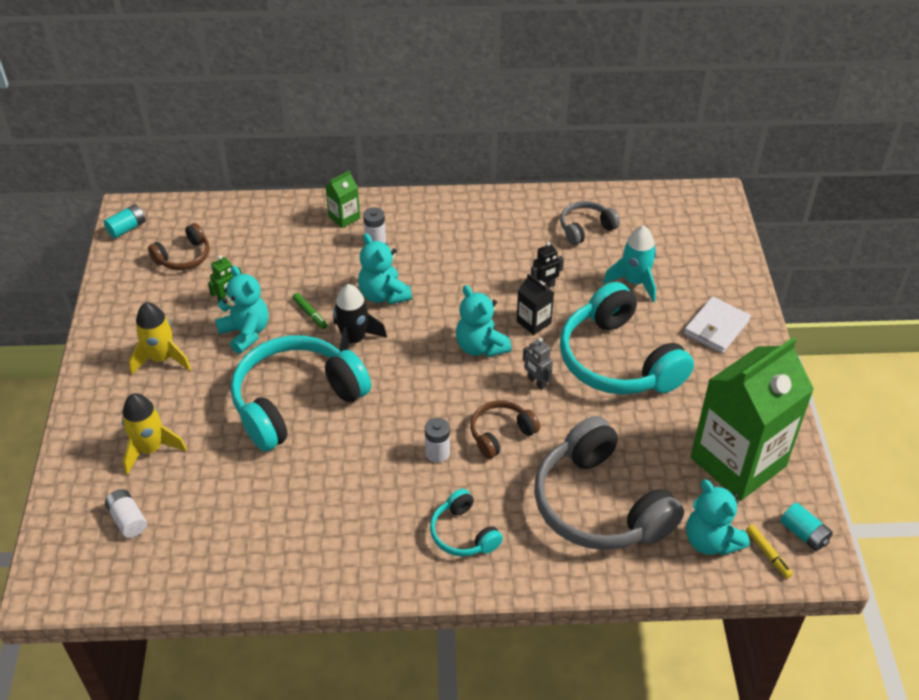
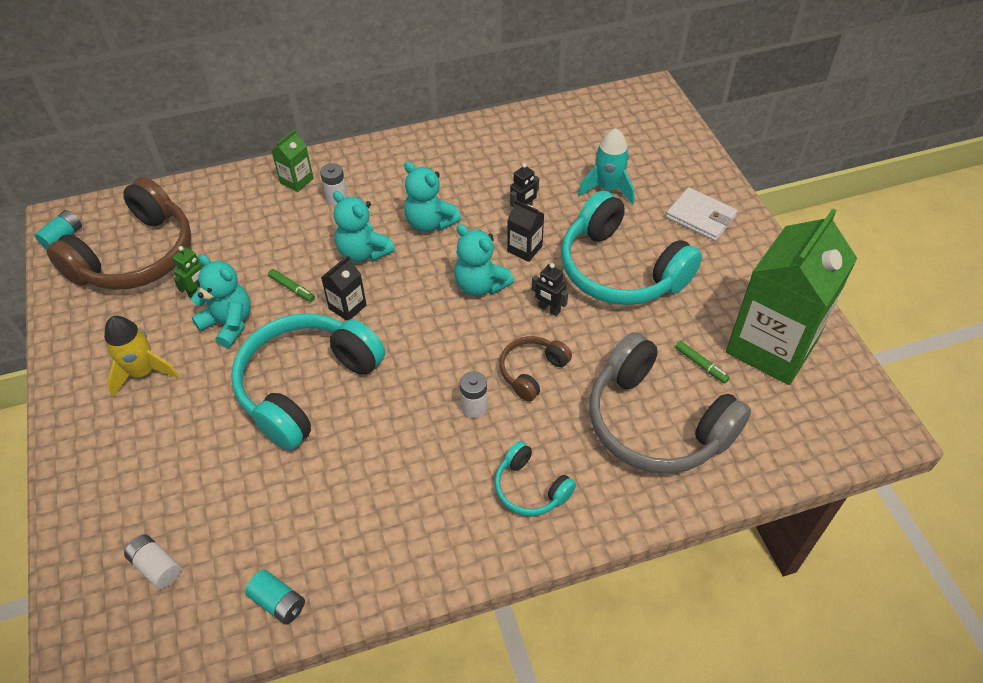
camera: 15 degrees left, 5 degrees up
yellow rocket [122,393,187,475] -> none
brown headphones [148,223,210,270] -> brown headphones [46,177,191,290], size x2.03
black rocket [333,284,387,351] -> black carton [321,256,367,321]
grey robot [523,338,553,390] -> black robot [532,263,568,316]
grey headphones [560,201,620,245] -> none
white wallet [684,297,751,353] -> white wallet turned 75 degrees counterclockwise [666,187,738,241]
turquoise teddy bear [686,479,750,556] -> turquoise teddy bear moved to [404,161,461,232]
yellow marker [746,525,793,578] -> none
turquoise battery [781,503,833,551] -> turquoise battery moved to [245,570,305,625]
none -> green marker [675,341,730,383]

